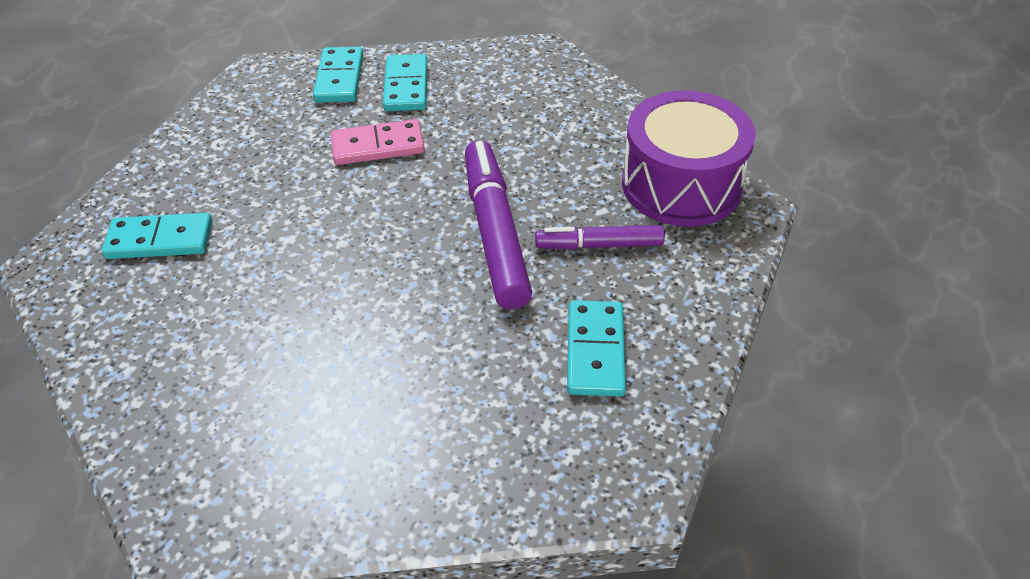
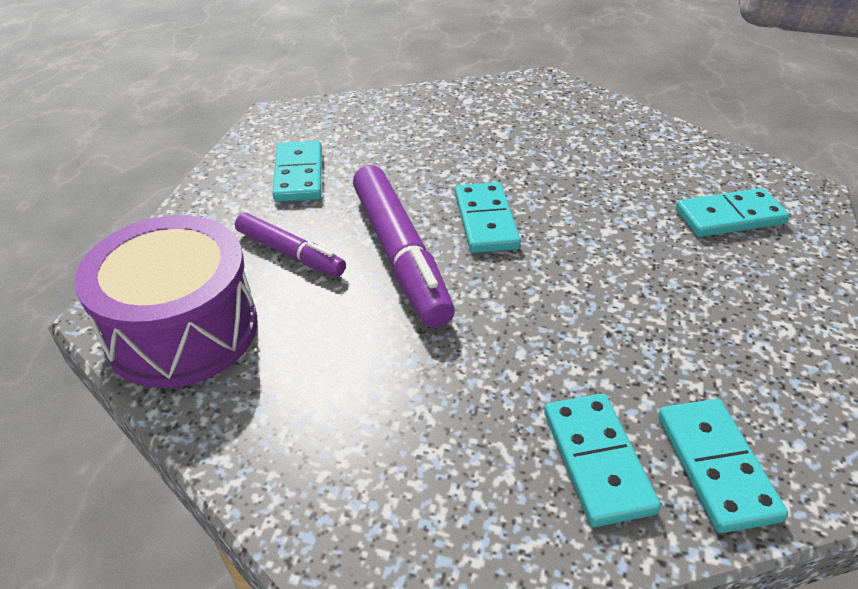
camera: 170 degrees right, 5 degrees down
pink domino [331,119,425,165] -> none
purple marker [535,225,665,250] -> purple marker turned 45 degrees clockwise [235,213,346,277]
none -> turquoise domino [455,182,521,253]

